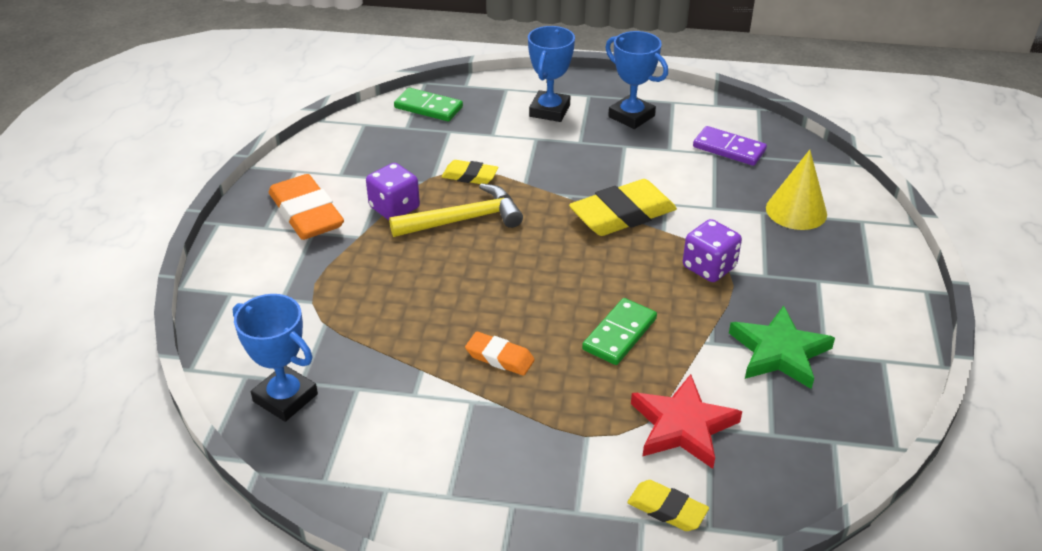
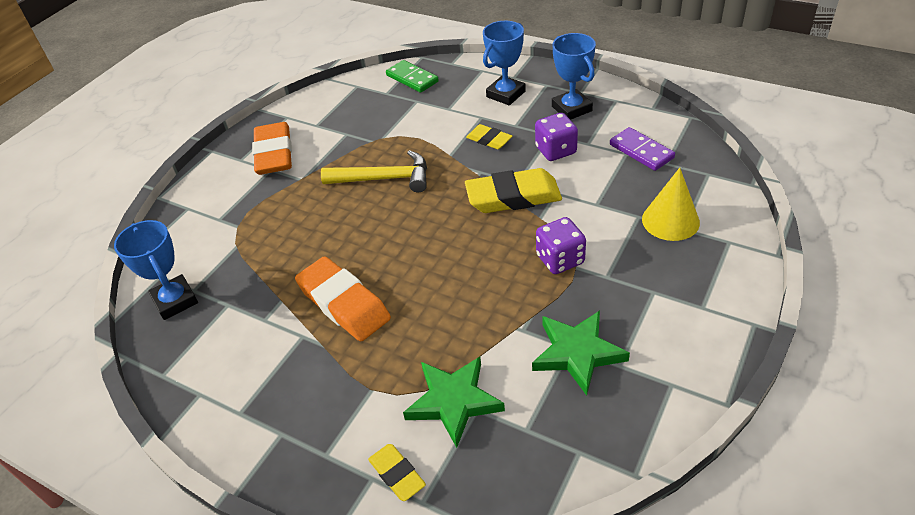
camera: 25 degrees right, 5 degrees up
purple dice [366,163,420,220] -> purple dice moved to [535,113,578,161]
yellow eraser [442,160,498,184] -> yellow eraser moved to [466,124,512,149]
orange eraser [465,332,535,376] -> orange eraser [295,256,391,341], size x1.85
green domino [582,298,657,365] -> none
red star [631,374,742,469] -> green star [403,357,505,448]

